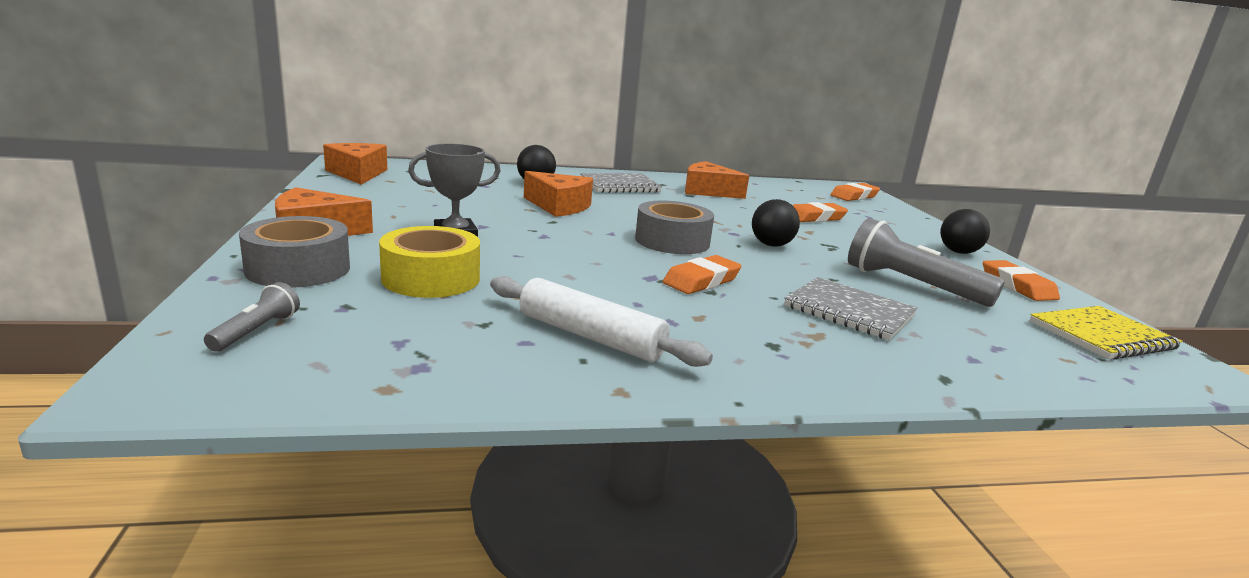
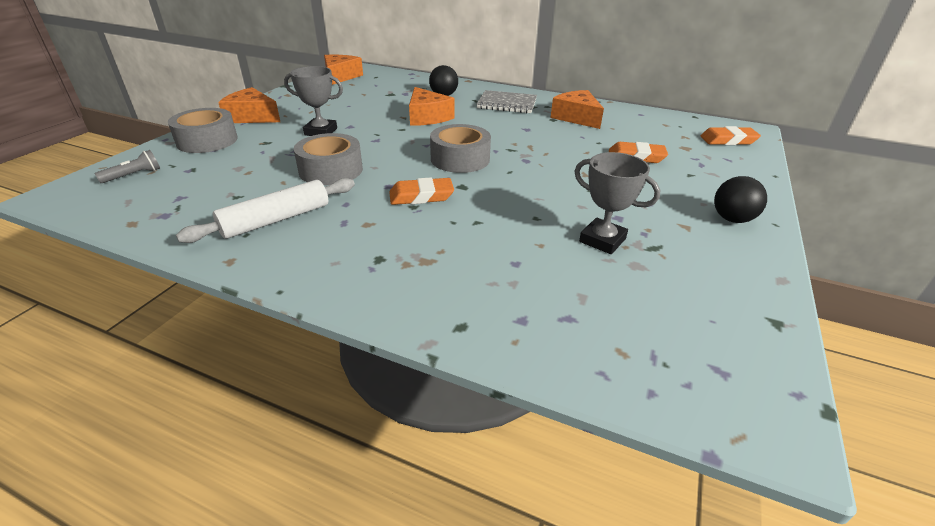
camera: 35 degrees right, 15 degrees up
yellow tape [379,226,480,298] -> none
white rolling pin [490,276,713,367] -> white rolling pin turned 75 degrees clockwise [176,178,355,243]
black ball [752,199,800,247] -> none
grey notebook [784,277,918,340] -> none
grey flashlight [848,218,1005,307] -> grey trophy [574,152,660,254]
orange eraser [983,260,1060,301] -> none
yellow notebook [1030,306,1183,360] -> none
none -> grey tape [294,133,363,185]

